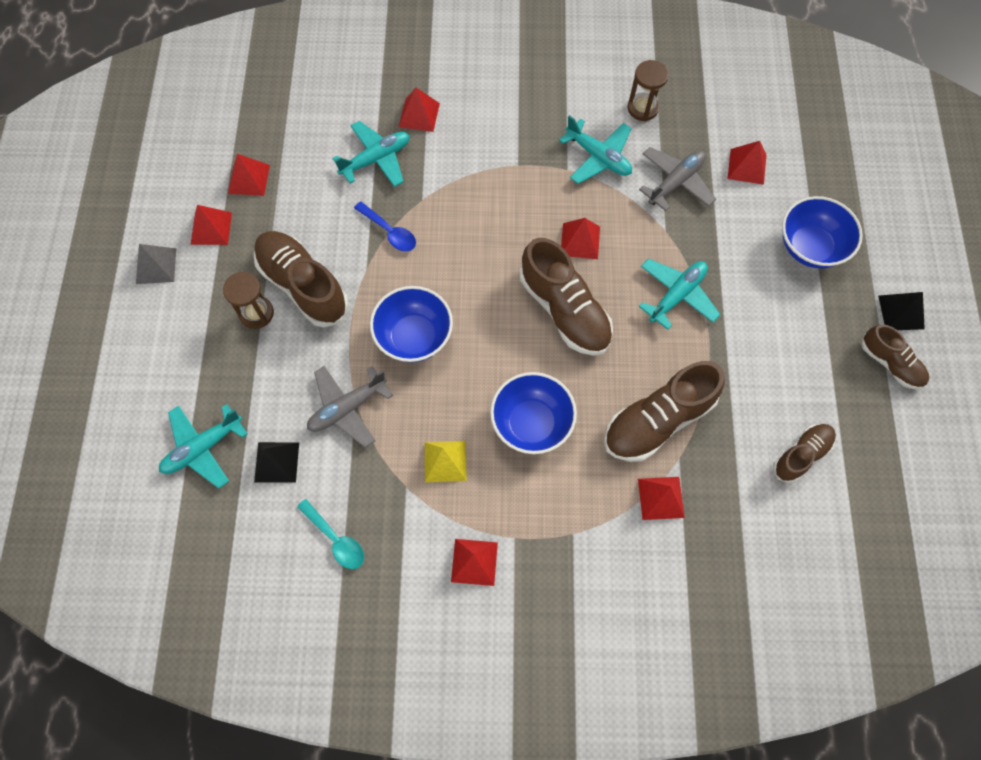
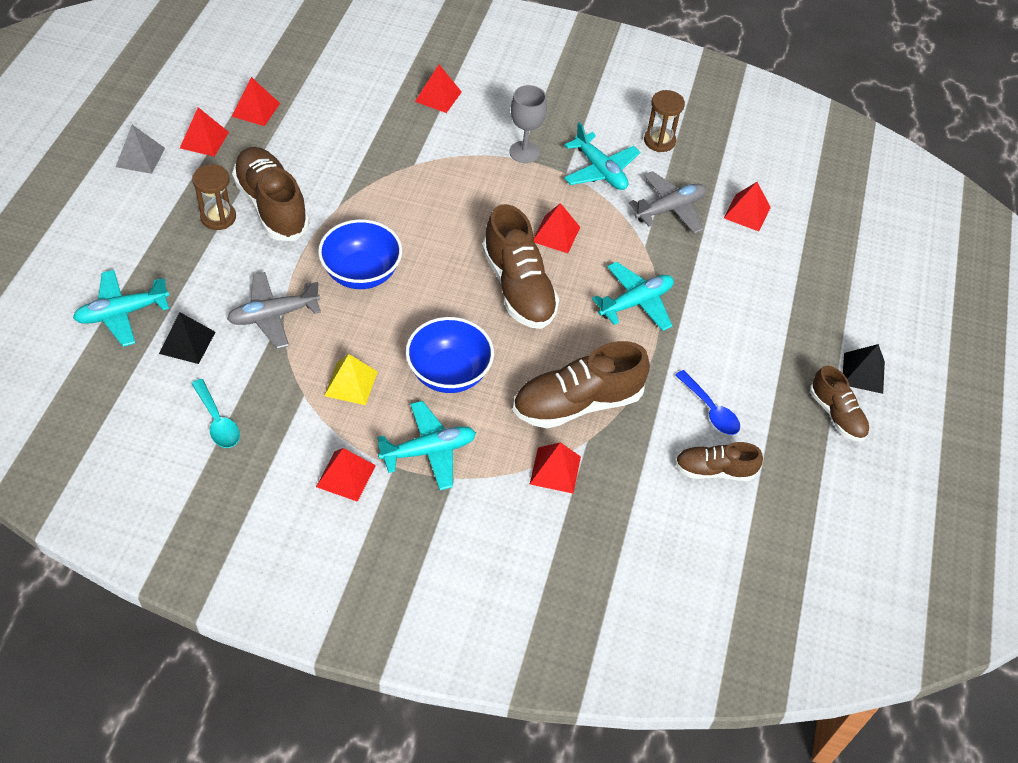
camera: 10 degrees right, 15 degrees down
turquoise plane [332,121,409,187] -> turquoise plane moved to [377,401,476,490]
blue spoon [354,201,416,252] -> blue spoon moved to [675,370,740,435]
brown shoe [773,424,836,483] -> brown shoe turned 150 degrees counterclockwise [675,442,763,481]
blue bowl [782,196,863,268] -> none
none -> grey goblet [509,85,547,163]

